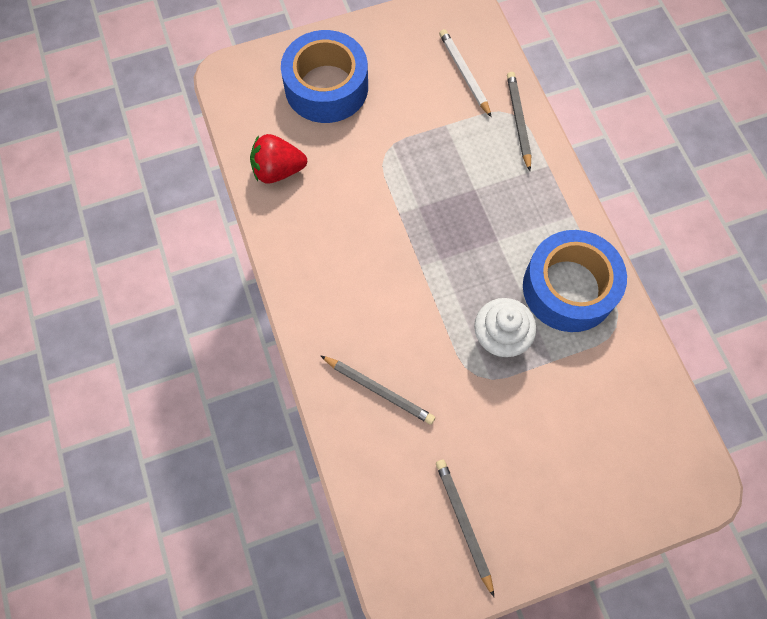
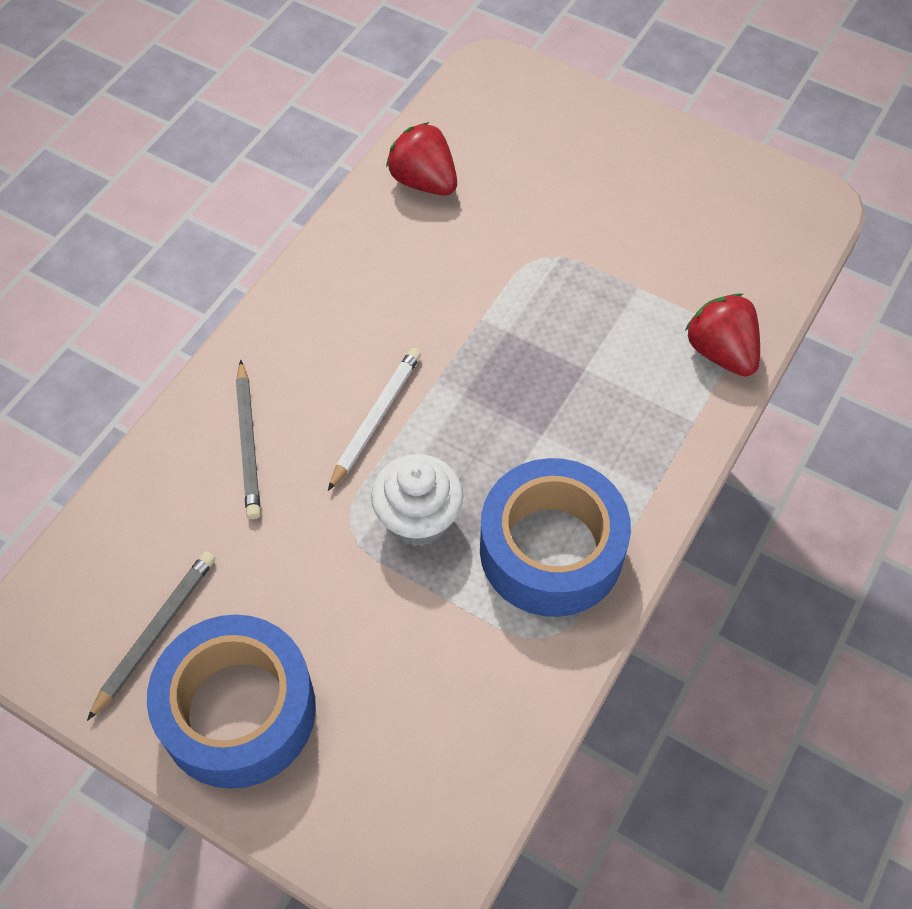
camera: 50 degrees right, 10 degrees down
blue tape [281,30,368,123] -> blue tape moved to [147,615,316,789]
white pencil [439,29,492,117] -> white pencil moved to [328,348,421,491]
grey pencil [507,72,531,171] -> red strawberry [685,293,760,376]

